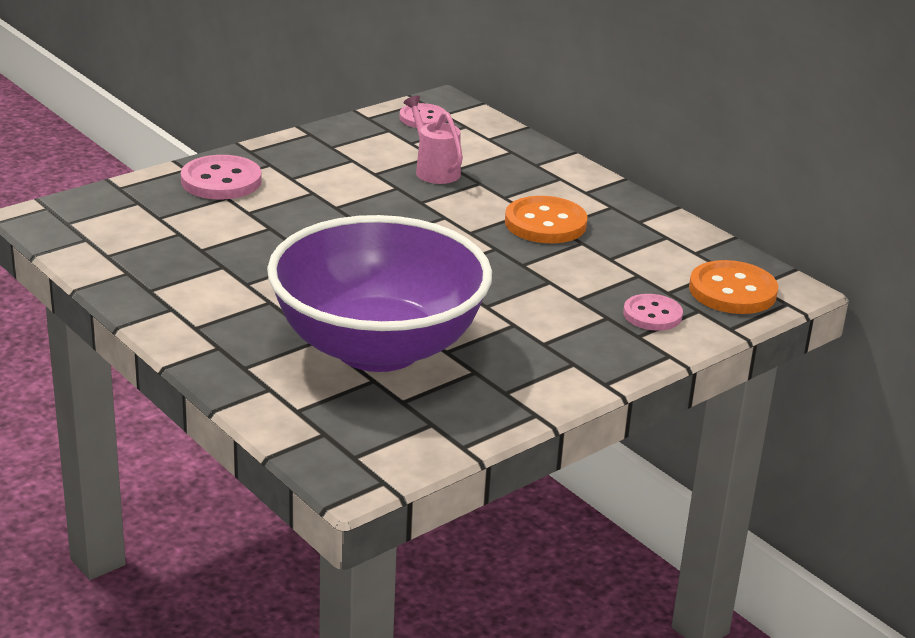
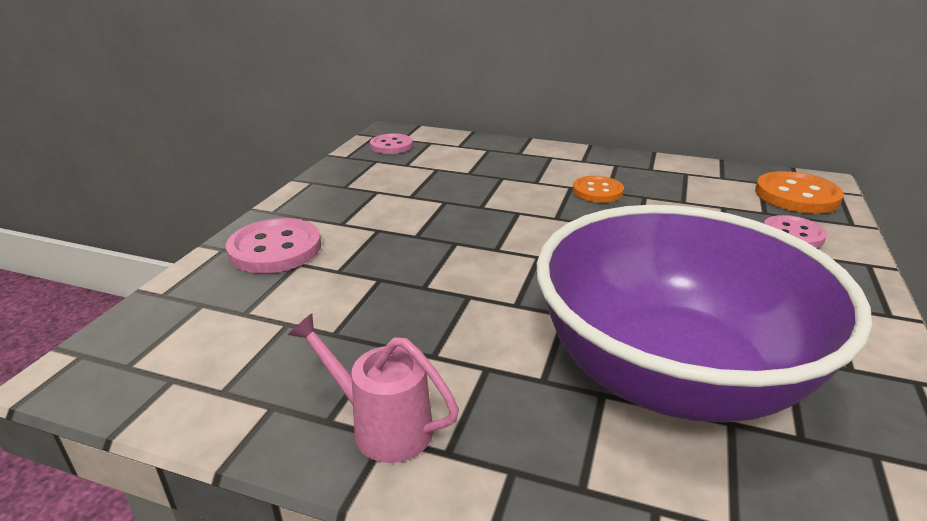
camera: 30 degrees left, 0 degrees up
pink watering can [404,96,463,184] -> pink watering can moved to [288,314,459,463]
orange button [505,196,588,243] -> orange button [573,176,624,203], size x0.65

